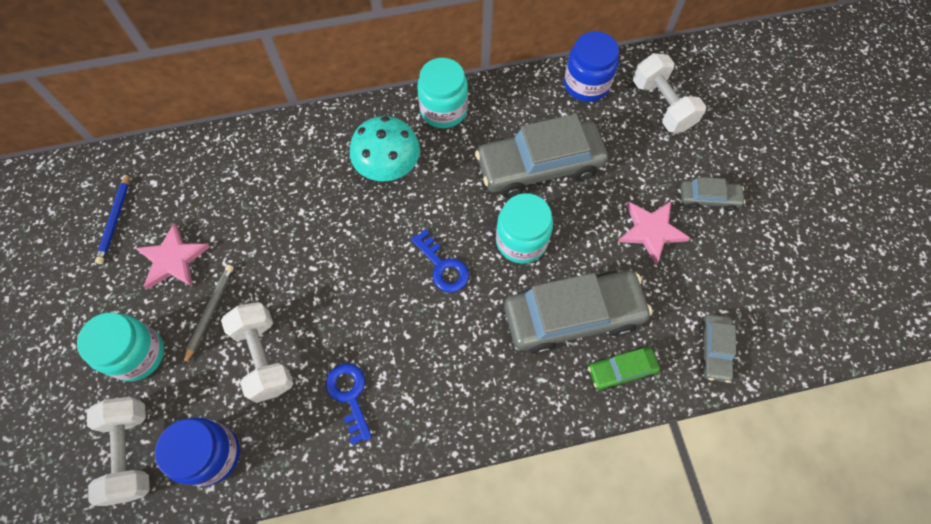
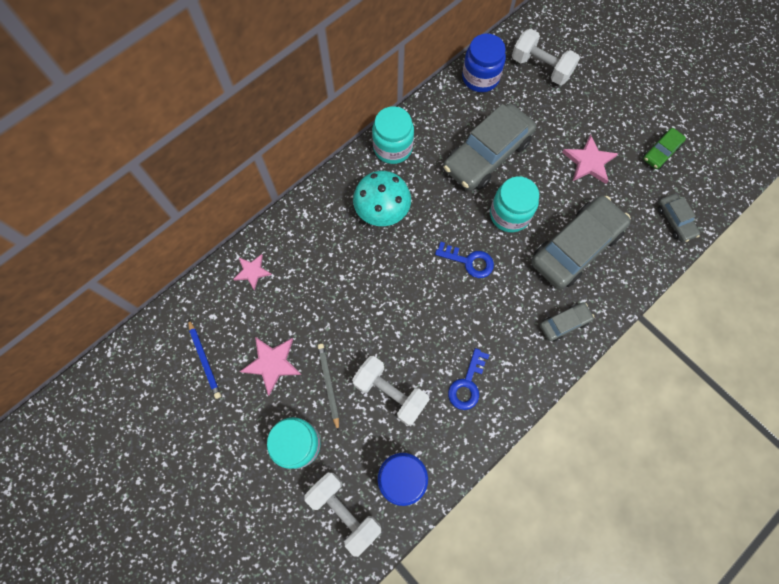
camera: 30 degrees left, 5 degrees up
blue key [326,363,372,445] -> blue key turned 105 degrees counterclockwise [448,348,489,410]
green car [588,347,660,391] -> green car moved to [643,128,686,169]
grey car [681,177,745,211] -> grey car moved to [540,303,594,342]
none -> pink star [233,254,272,291]

